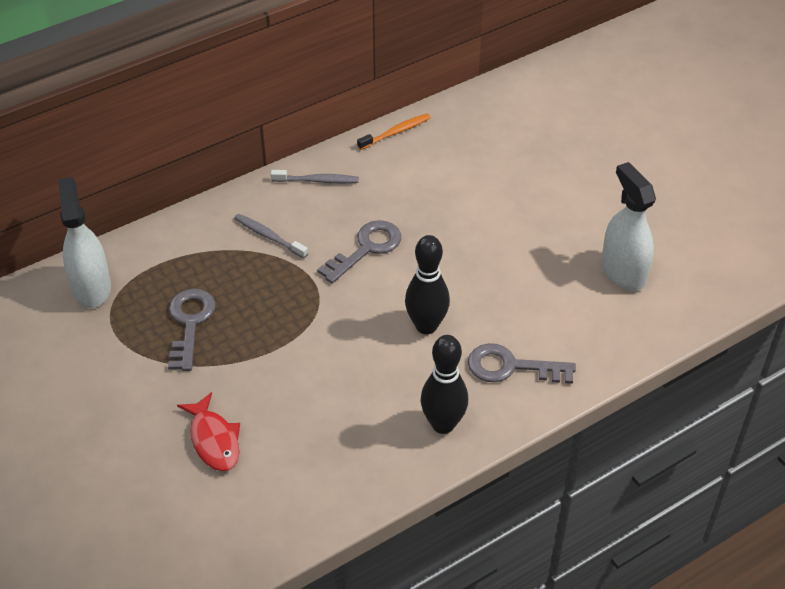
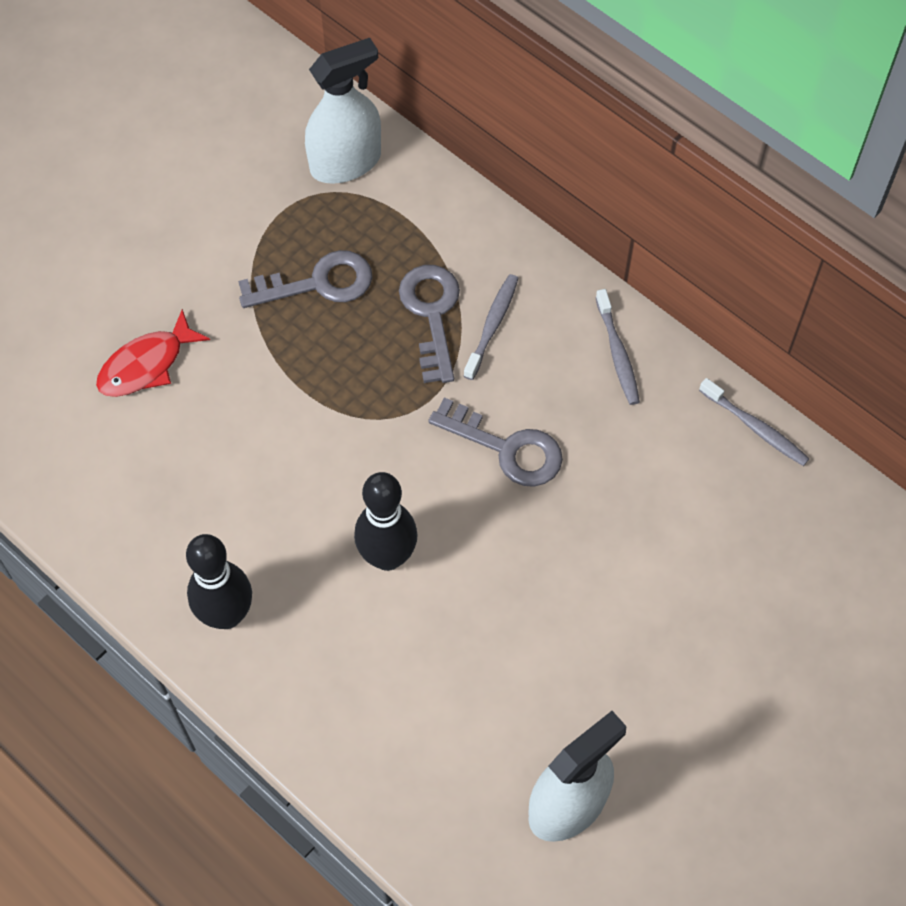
camera: 75 degrees right, 15 degrees up
orange toothbrush [357,113,431,150] -> grey toothbrush [699,378,810,466]
grey key [468,343,576,384] -> grey key moved to [399,265,460,383]

